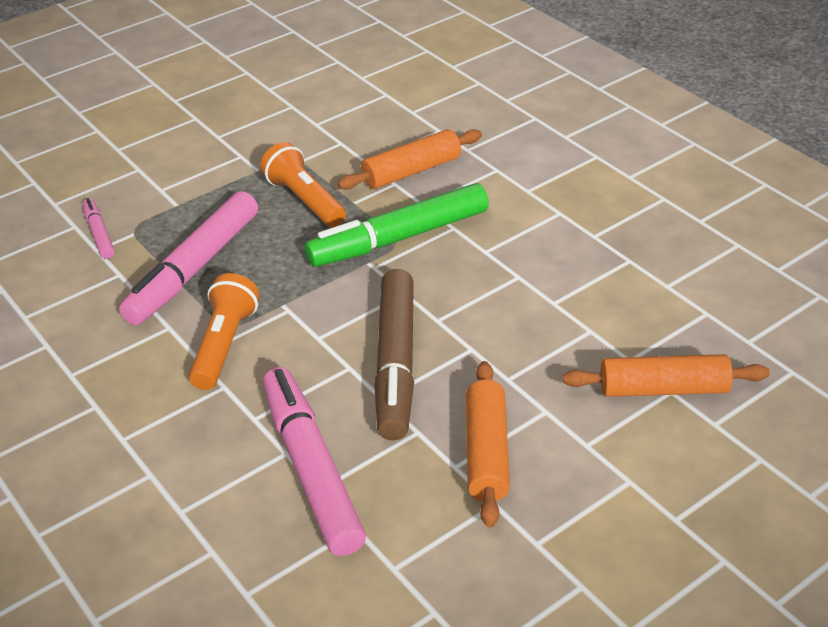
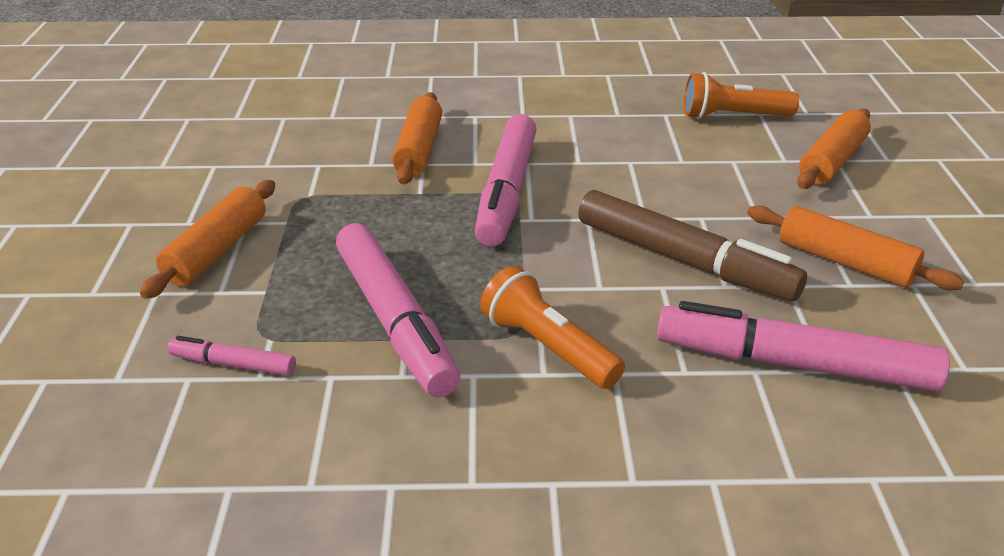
camera: 55 degrees left, 5 degrees down
orange flashlight [260,142,346,227] -> orange flashlight moved to [684,72,799,119]
green marker [305,183,489,267] -> pink marker [475,114,537,247]
none -> orange rolling pin [140,180,275,299]

